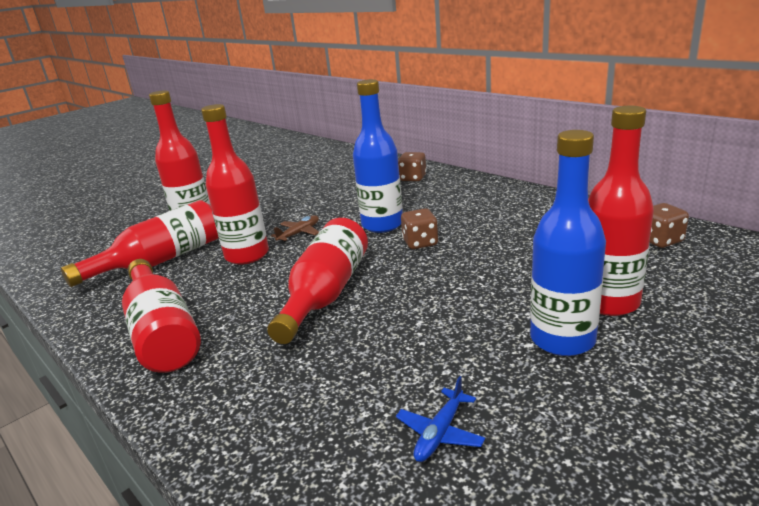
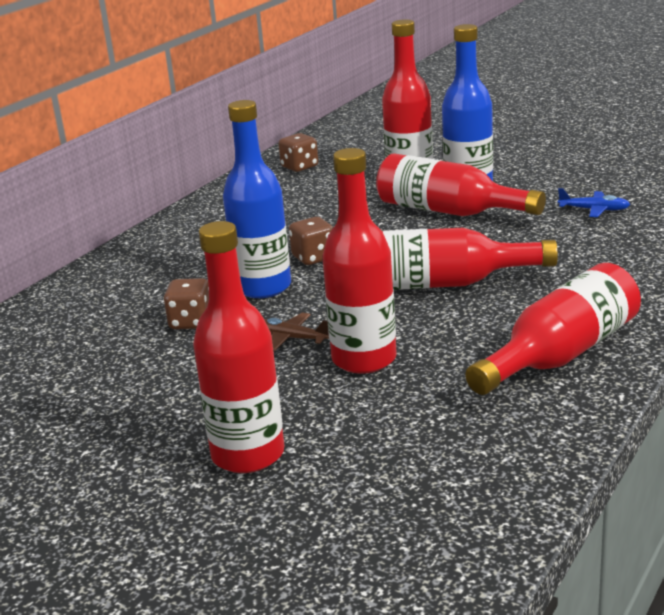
camera: 105 degrees left, 0 degrees up
red bottle [61,200,219,287] -> red bottle moved to [376,153,546,216]
brown dice [398,152,427,181] -> brown dice moved to [163,278,209,329]

